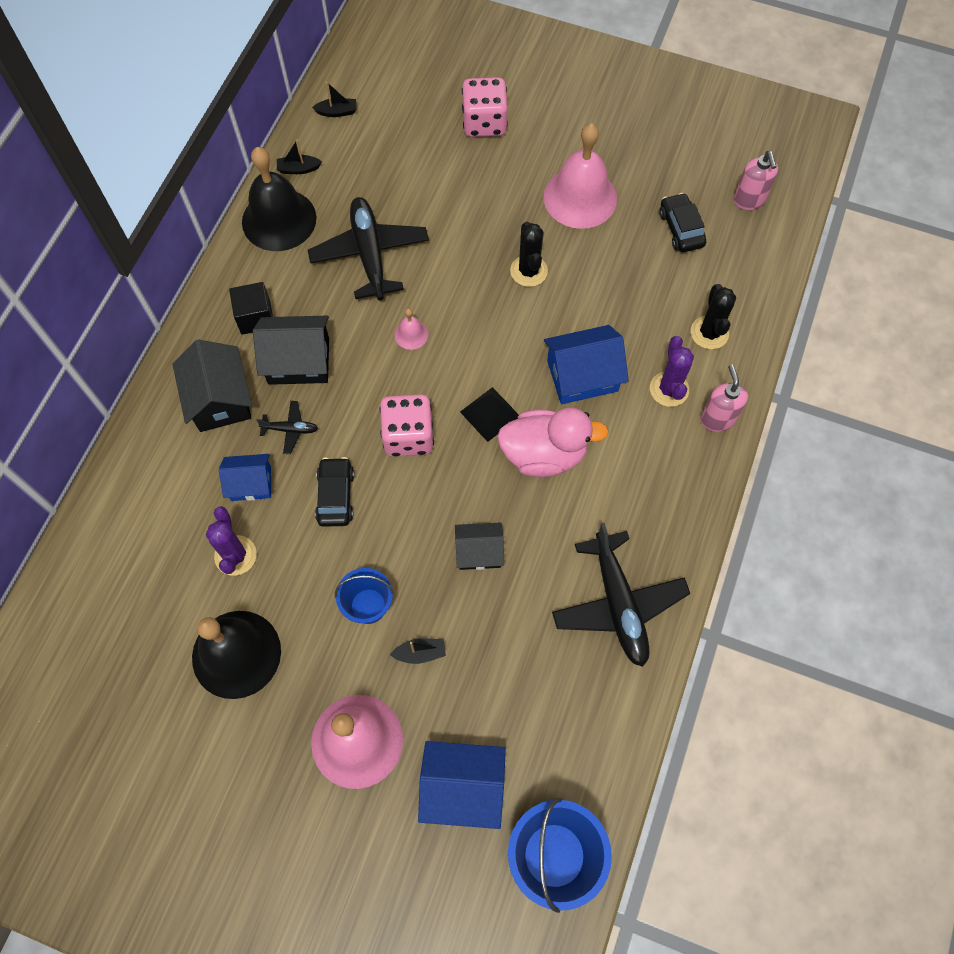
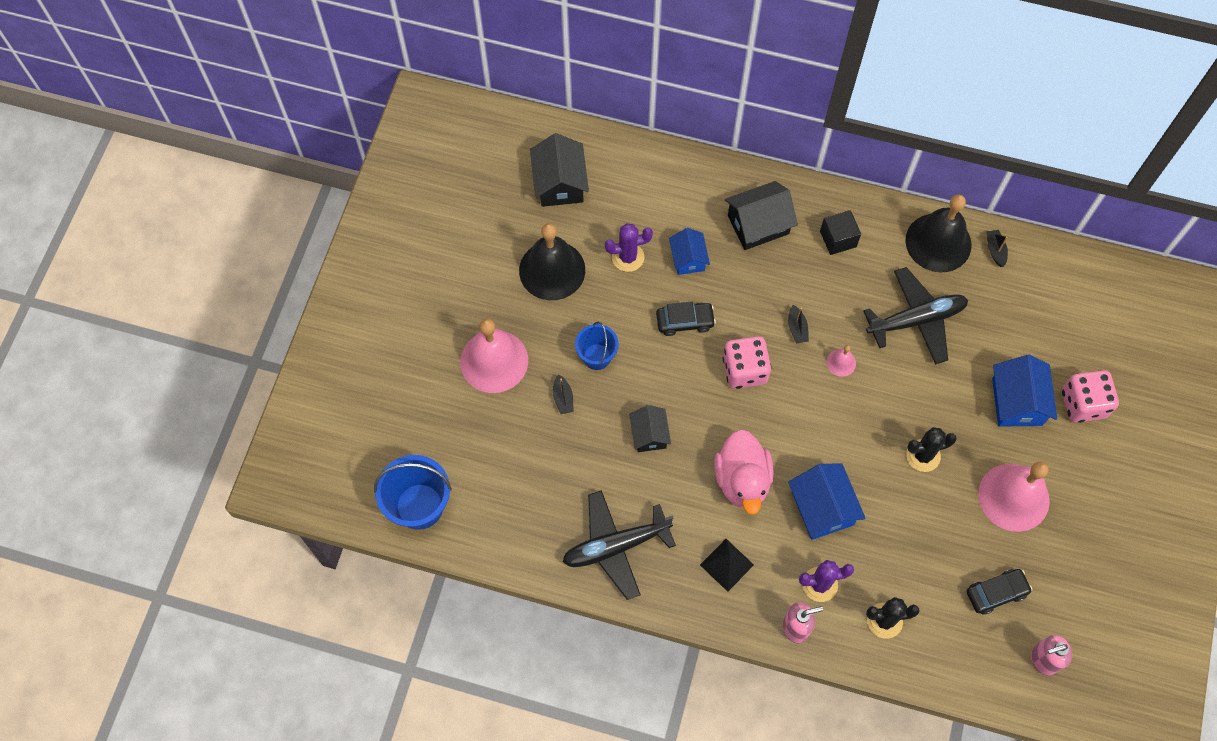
camera: 85 degrees right, 0 degrees up
black house [253,316,329,385] -> black house moved to [530,133,589,207]
black plane [256,401,318,454] -> none
black boat [312,82,356,117] -> black boat moved to [788,305,809,344]
blue house [418,741,506,829] -> blue house moved to [992,355,1057,427]
black pyramid [460,387,519,442] -> black pyramid moved to [700,539,754,592]

